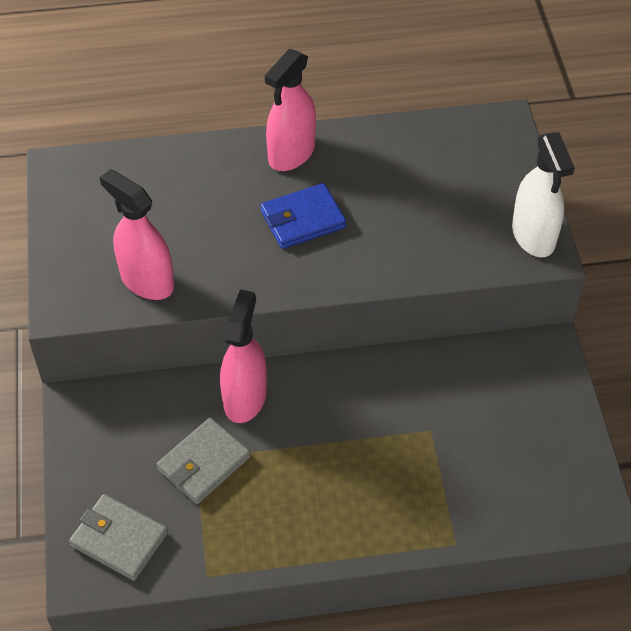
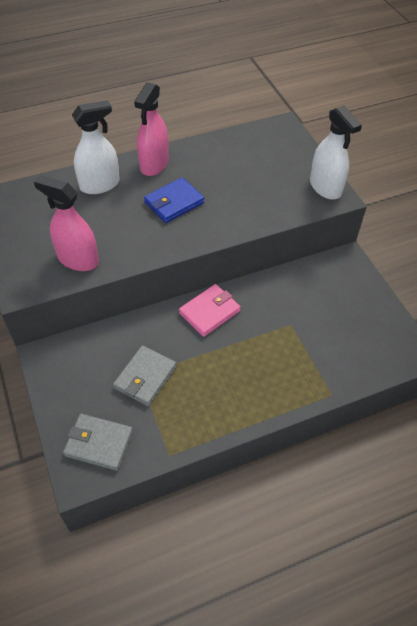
camera: 15 degrees left, 0 degrees up
pink spray bottle [220,289,267,423] -> none
none -> white spray bottle [72,100,120,194]
none -> pink wallet [179,284,241,337]

